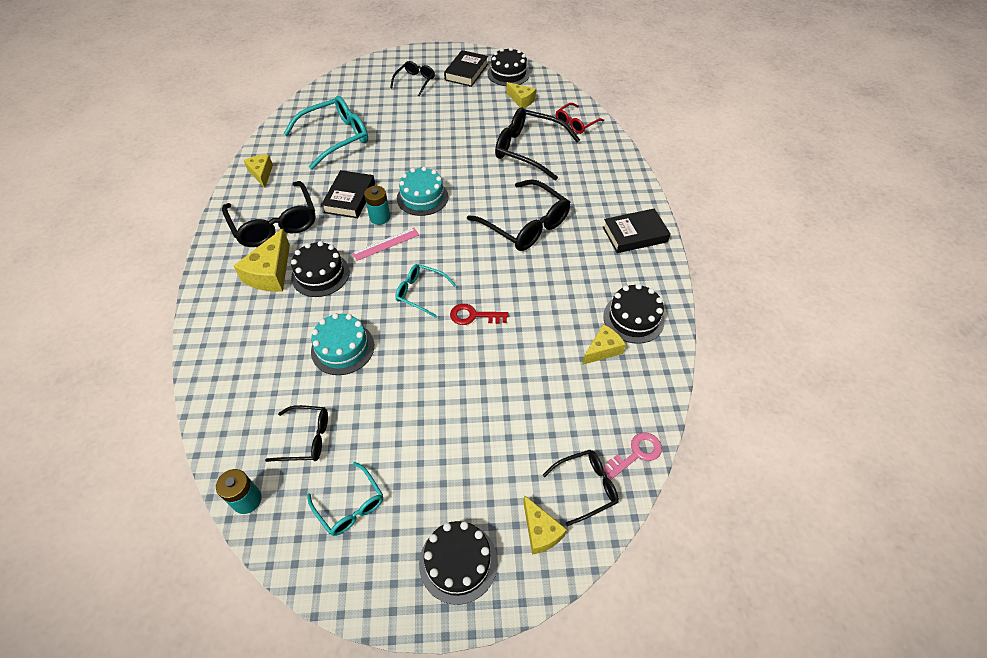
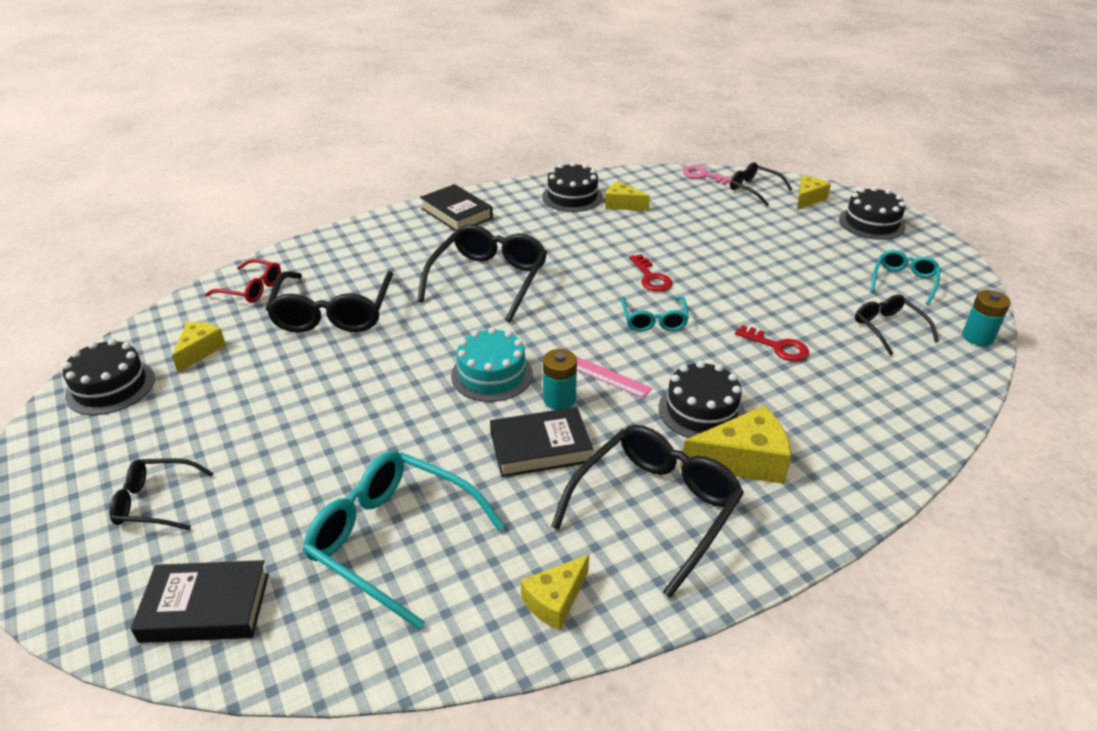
camera: 115 degrees left, 15 degrees down
turquoise cake [311,313,374,375] -> red key [735,325,809,362]
black book [444,50,488,87] -> black book moved to [131,560,269,643]

